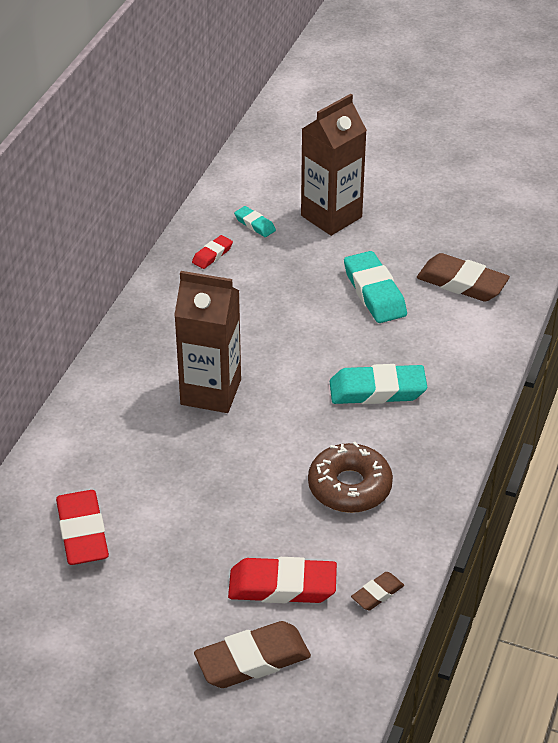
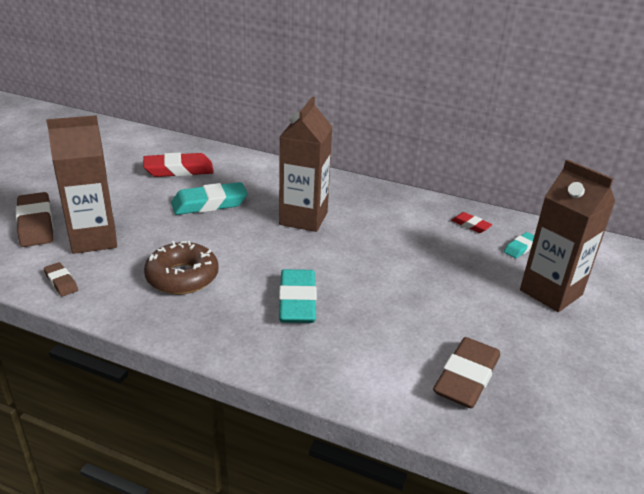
camera: 90 degrees right, 10 degrees down
red eraser [228,557,337,603] -> brown carton [46,115,117,254]
turquoise eraser [344,251,407,323] -> turquoise eraser moved to [171,182,248,215]

